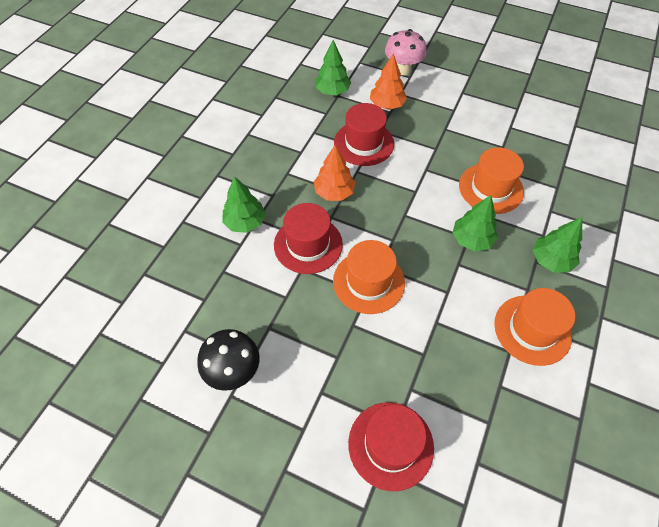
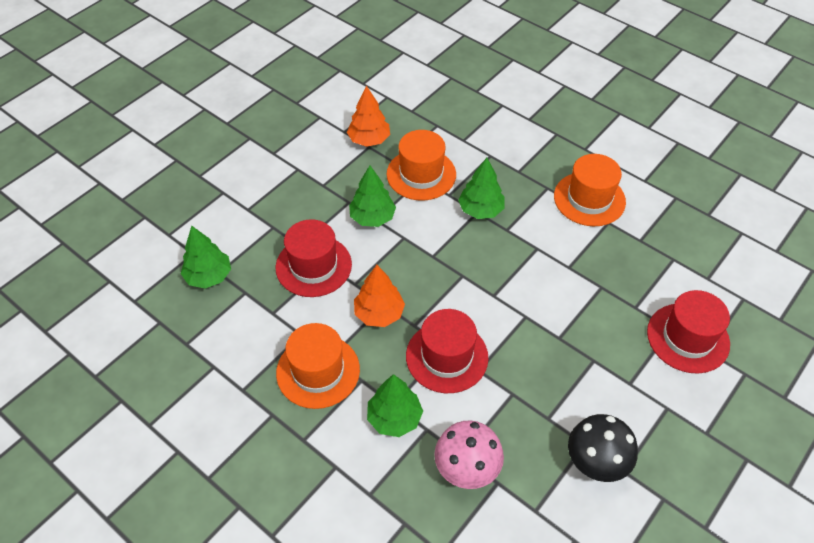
camera: 75 degrees left, 5 degrees down
orange hat [333,240,405,314] -> orange hat moved to [276,323,360,409]
orange tree [370,53,407,110] -> orange tree moved to [347,85,390,147]
pink mushroom [385,29,426,75] -> pink mushroom moved to [434,421,504,489]
green tree [533,217,582,273] -> green tree moved to [349,165,396,227]

